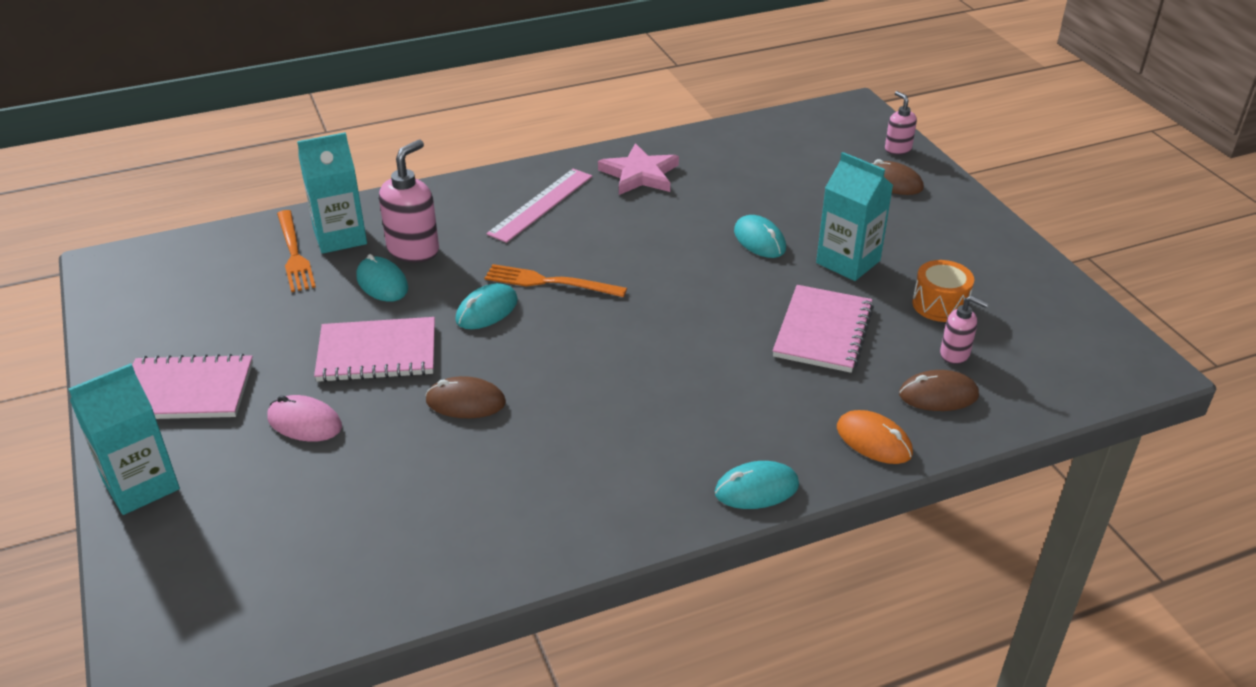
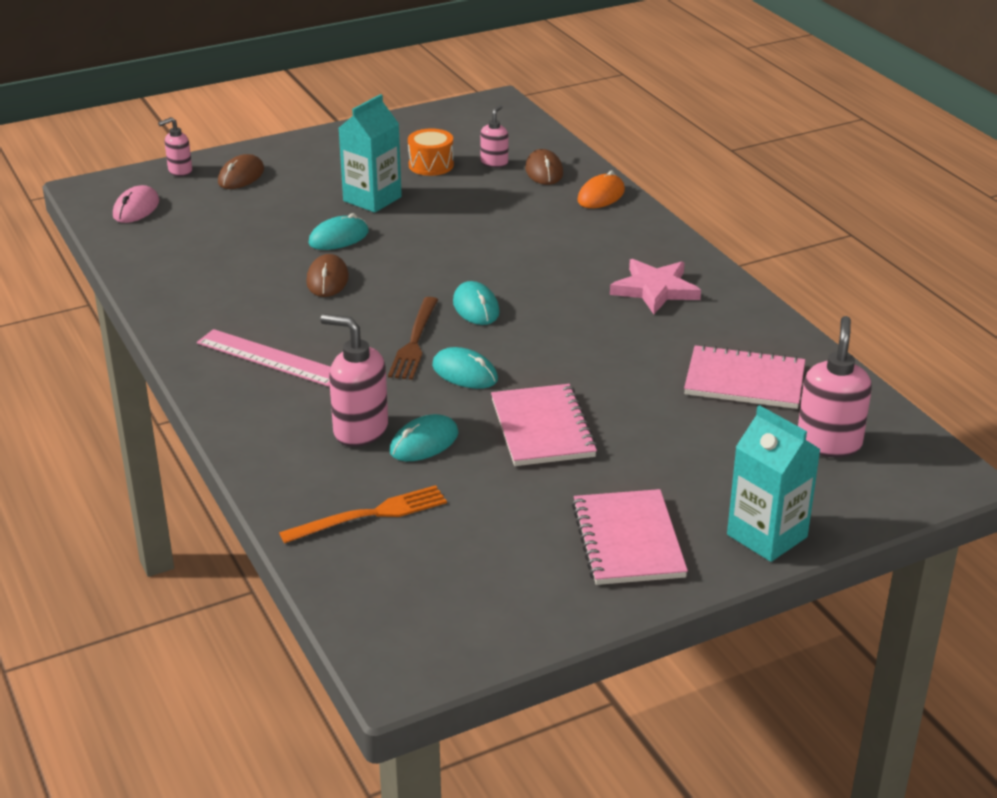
camera: 95 degrees left, 5 degrees down
pink mouse [267,395,342,442] -> pink mouse moved to [113,185,159,223]
turquoise carton [297,132,367,254] -> none
brown mouse [426,376,506,418] -> brown mouse moved to [306,254,349,297]
orange fork [485,264,627,297] -> brown fork [388,297,438,380]
pink star [598,143,679,195] -> pink star moved to [610,259,701,314]
turquoise mouse [715,461,799,509] -> turquoise mouse moved to [453,281,500,325]
pink notebook [773,285,874,373] -> pink notebook moved to [684,344,805,409]
none -> pink soap dispenser [798,316,872,457]

